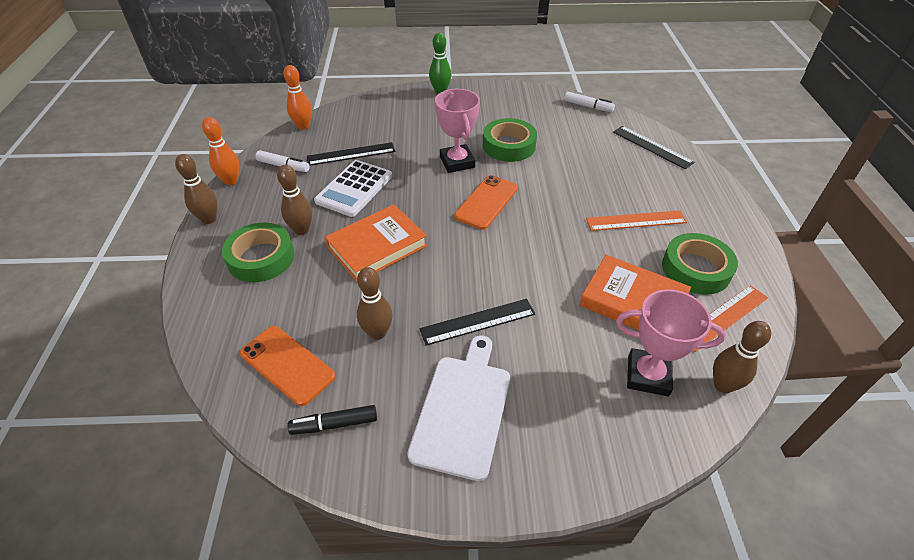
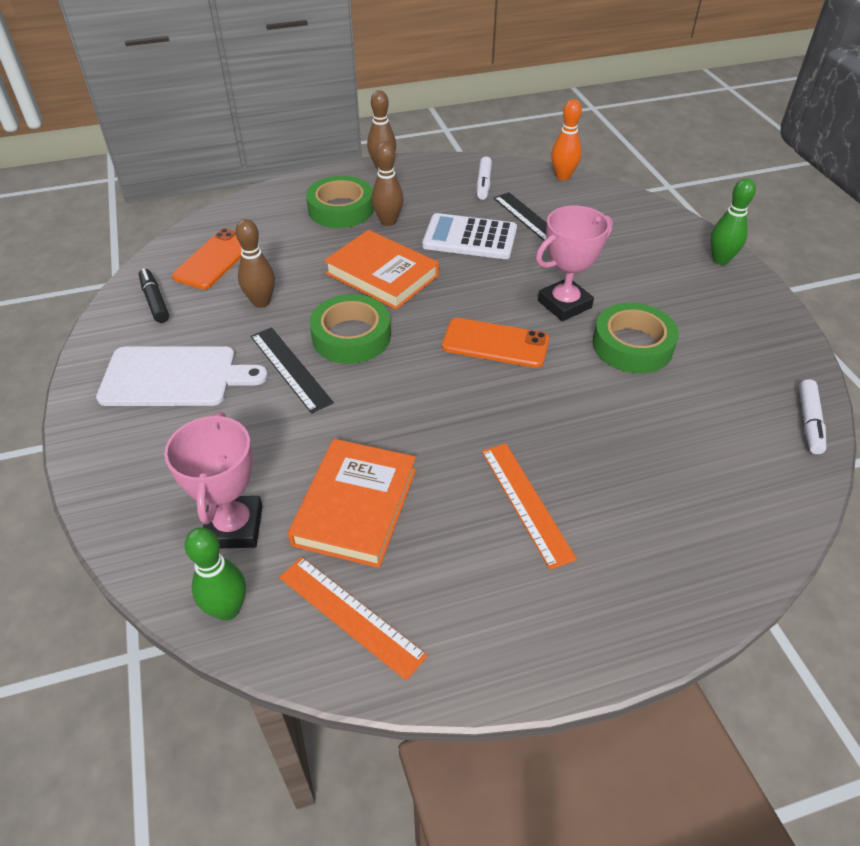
camera: 75 degrees right, 0 degrees up
orange bowling pin [202,117,239,185] -> none
black ruler [613,126,694,169] -> none
green tape [662,233,738,295] -> green tape moved to [309,294,391,364]
brown bowling pin [713,321,771,393] -> green bowling pin [185,527,246,621]

